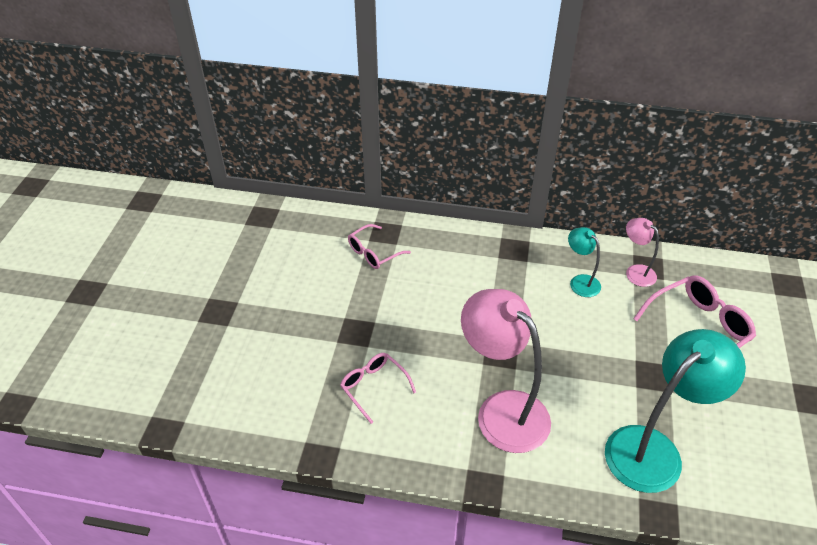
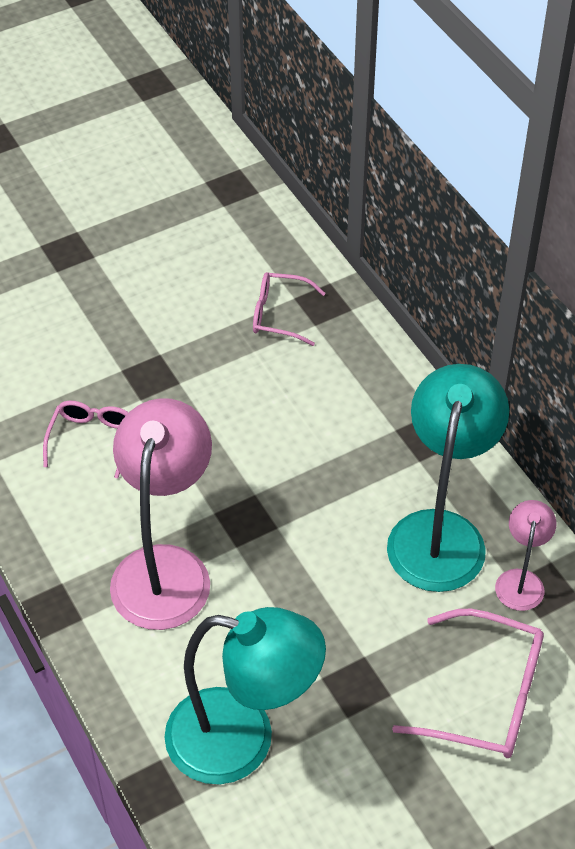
camera: 50 degrees right, 5 degrees up
turquoise lamp [568,227,601,297] -> turquoise lamp [387,364,509,592], size x2.04

